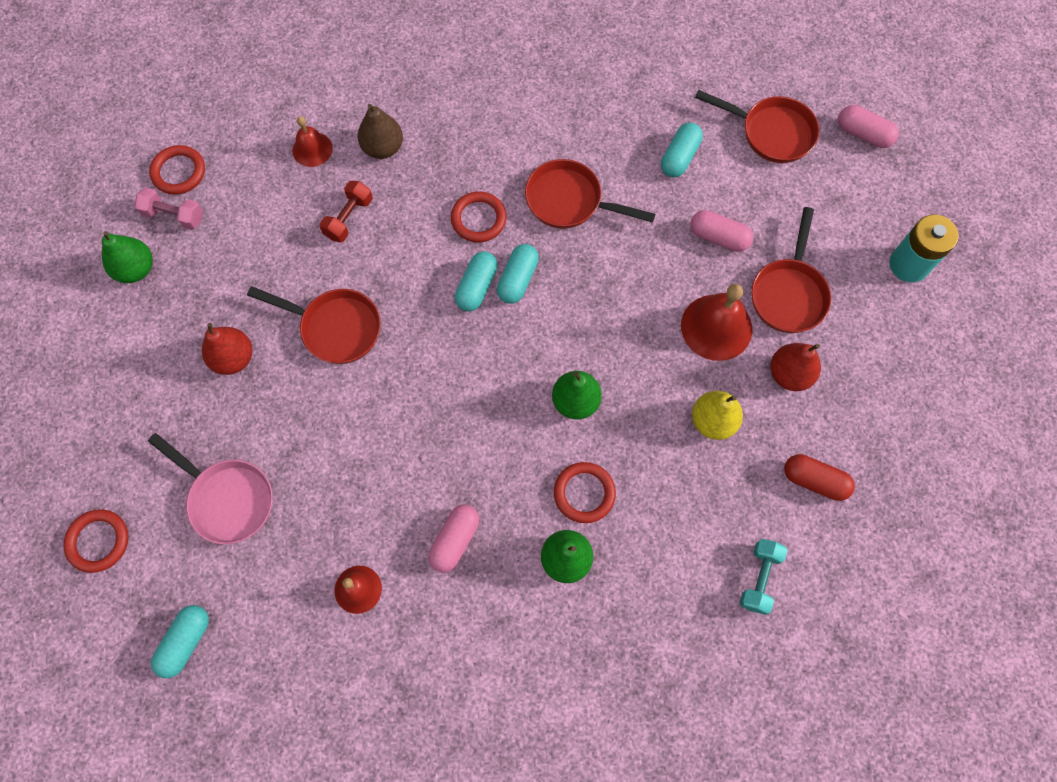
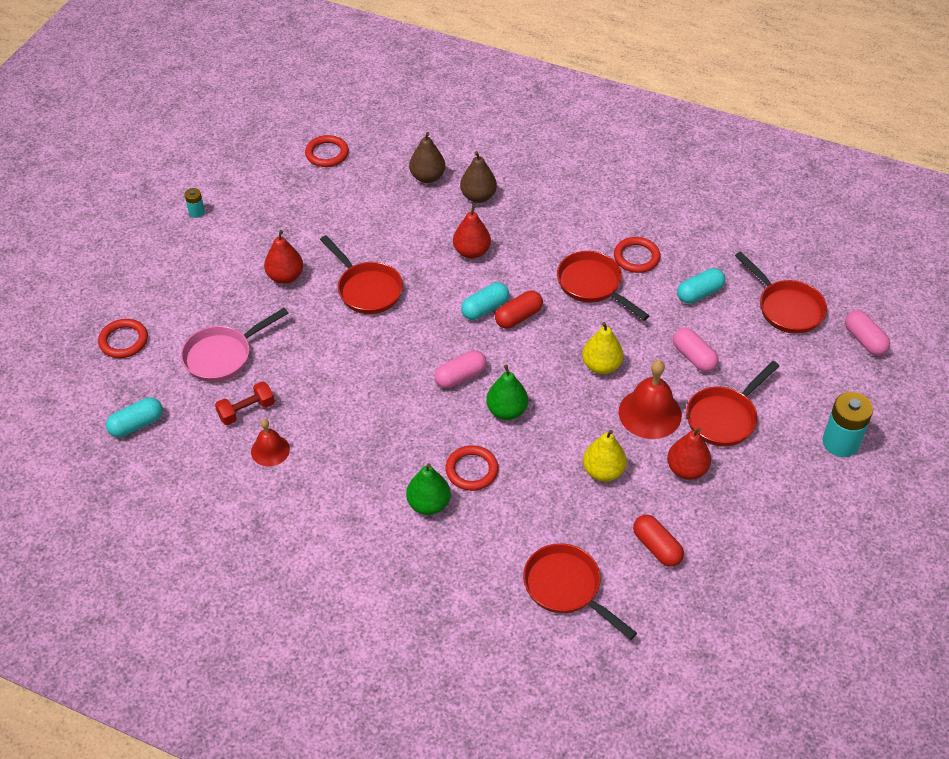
camera: 30 degrees right, 20 degrees down
green pear [102,231,153,283] -> none
pink dumbbell [134,187,203,230] -> none
pink pan [148,433,273,544] -> pink pan turned 75 degrees clockwise [181,308,288,382]
red bell [292,116,333,167] -> brown pear [409,132,445,183]
red dumbbell [319,180,373,242] -> red dumbbell moved to [215,381,275,425]
pink capsule [428,505,479,572] -> pink capsule moved to [434,351,487,388]
red ring [451,192,507,242] -> red ring moved to [614,237,660,273]
turquoise capsule [497,244,539,304] -> red capsule [495,291,543,329]
turquoise dumbbell [740,539,788,615] -> red pan [523,543,637,640]
none -> turquoise battery [185,188,205,218]
none -> red pear [453,205,491,259]
none -> yellow pear [582,322,623,374]

